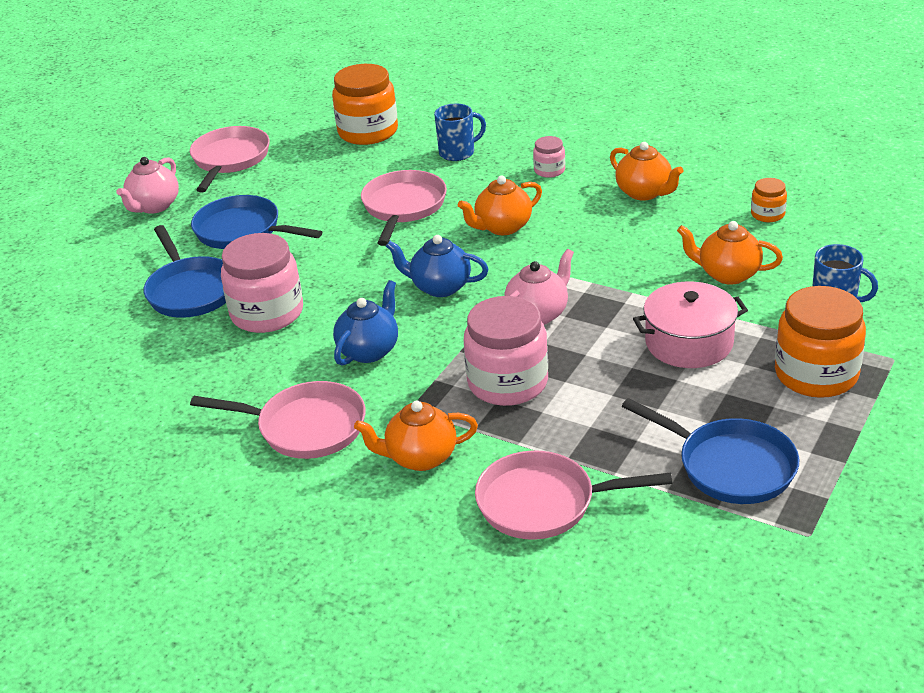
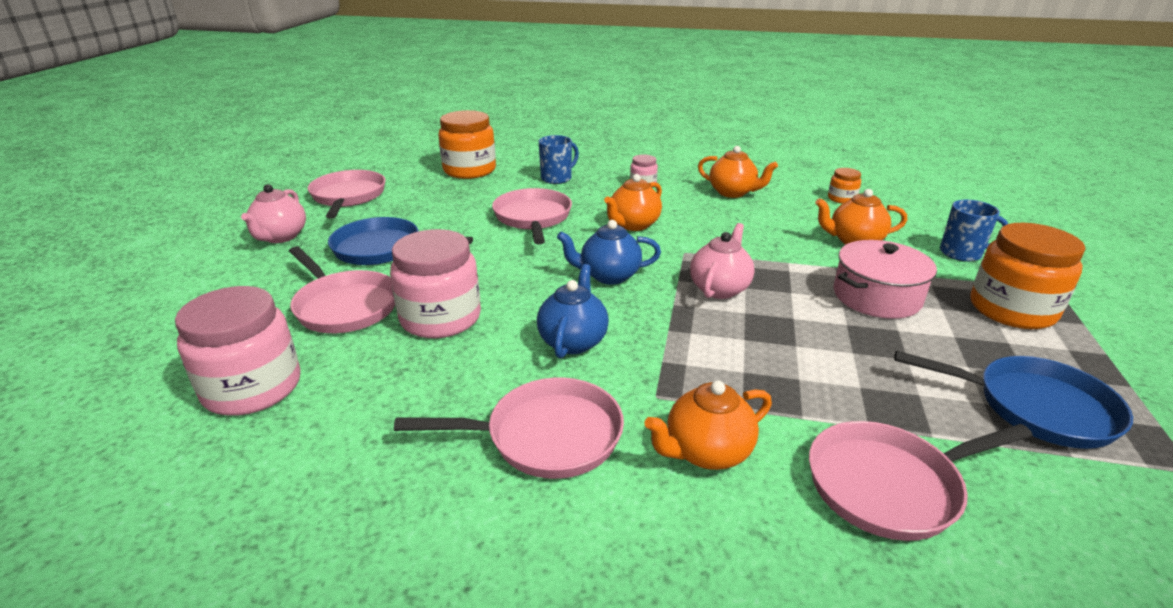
camera: 20 degrees left, 5 degrees down
blue pan [144,225,226,318] -> pink pan [289,246,395,333]
pink jar [464,296,548,406] -> pink jar moved to [175,286,301,416]

